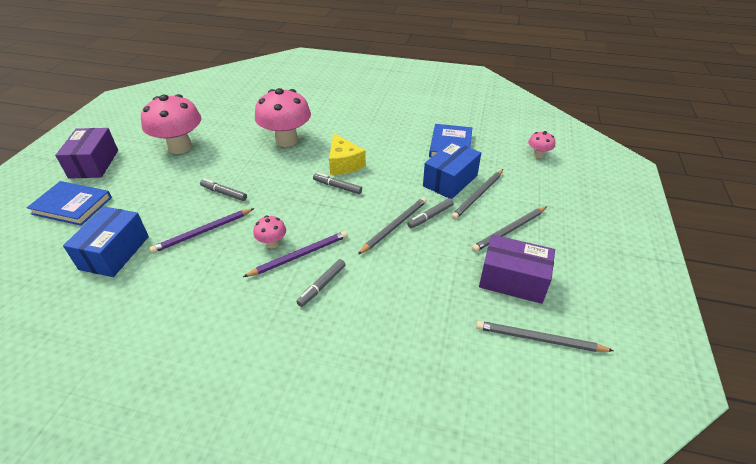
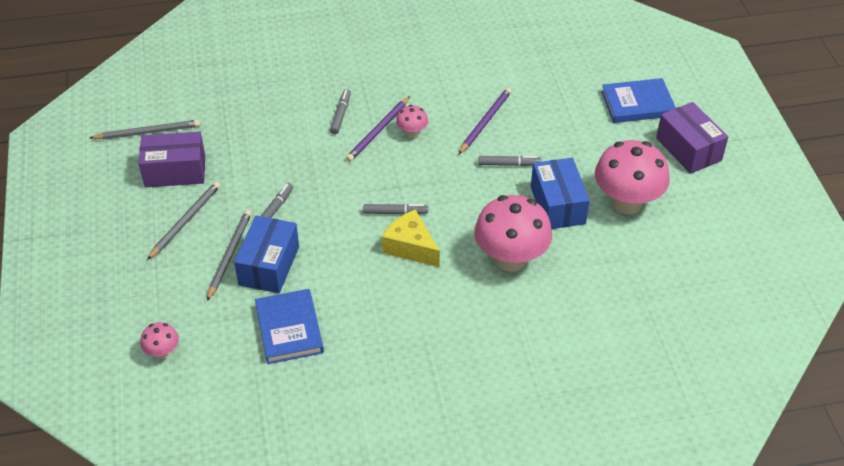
camera: 155 degrees right, 5 degrees up
blue box [63,206,149,277] -> blue box moved to [531,158,590,229]
grey pencil [358,197,427,254] -> none

